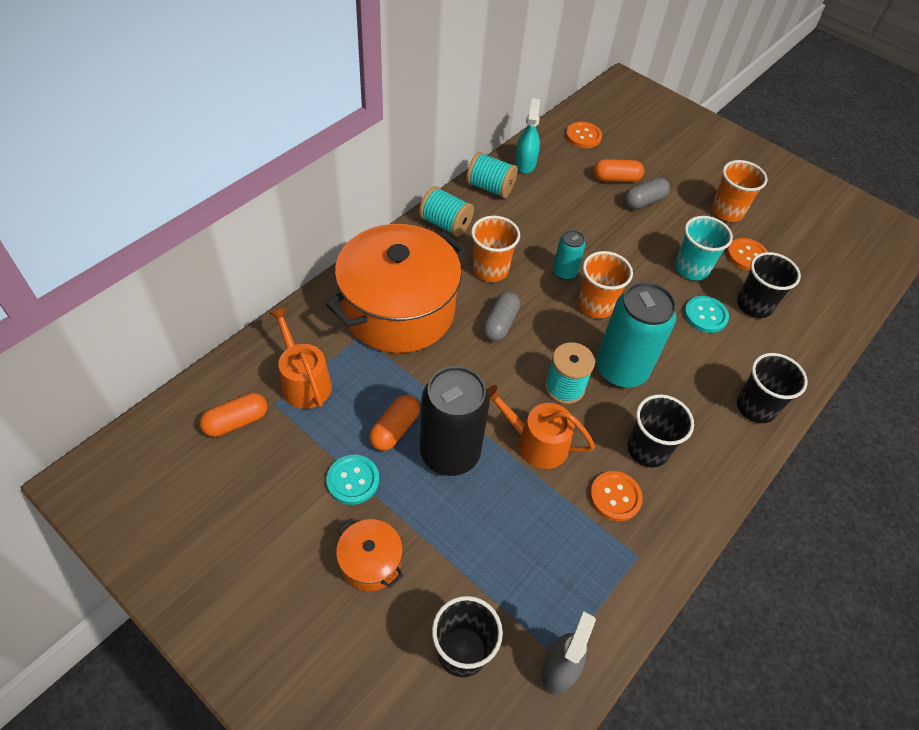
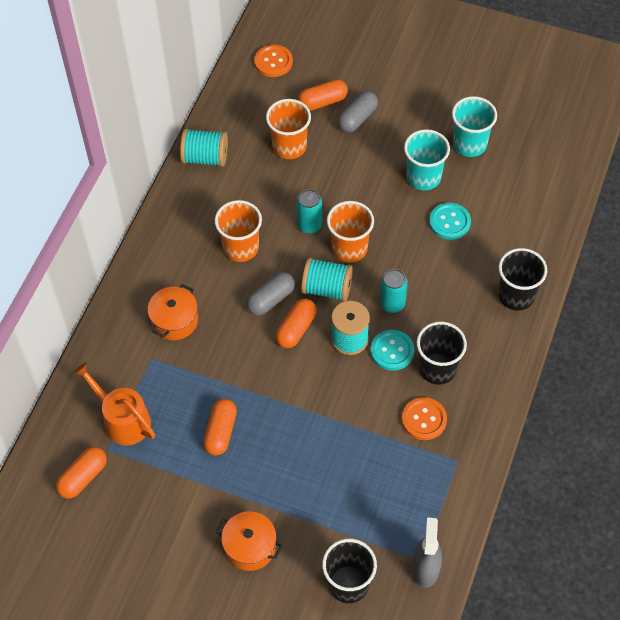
camera: 15 degrees left, 5 degrees up
orange pot [326,224,466,353] -> orange pot [147,284,198,340], size x0.43
turquoise button [326,455,379,505] -> turquoise button moved to [371,330,414,371]
turquoise spool [419,186,474,237] -> turquoise spool moved to [301,257,353,301]
black can [420,366,490,476] -> none
grey capsule [483,292,520,342] -> grey capsule turned 45 degrees clockwise [247,272,295,316]
orange watering can [487,385,595,469] -> none
turquoise spray bottle [515,98,540,174] -> none
turquoise can [596,282,676,388] -> turquoise can [380,269,408,313], size x0.50
orange cup [712,160,768,222] -> orange cup moved to [266,99,311,159]
orange button [727,238,768,271] -> turquoise cup [452,96,497,157]
black cup [737,252,801,318] -> none
none -> orange capsule [275,299,317,348]

